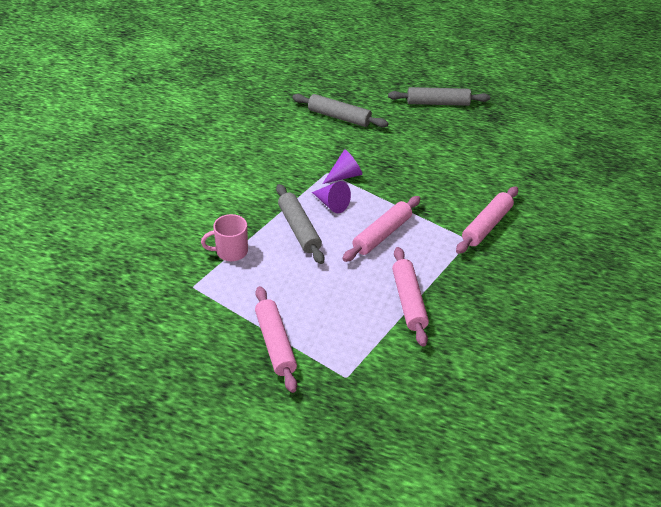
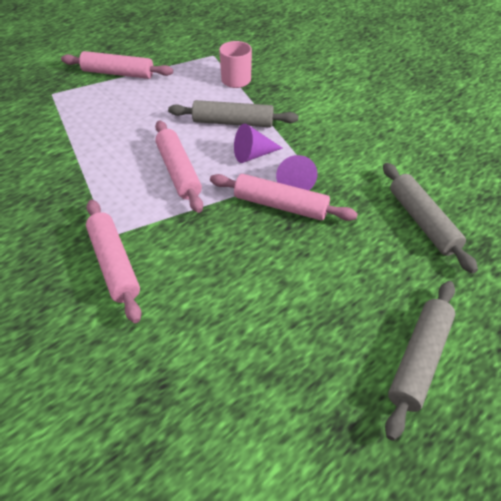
camera: 120 degrees right, 5 degrees up
grey rolling pin [292,94,388,127] -> grey rolling pin turned 75 degrees counterclockwise [383,163,478,273]
pink rolling pin [392,247,429,347] -> pink rolling pin moved to [210,174,358,221]

